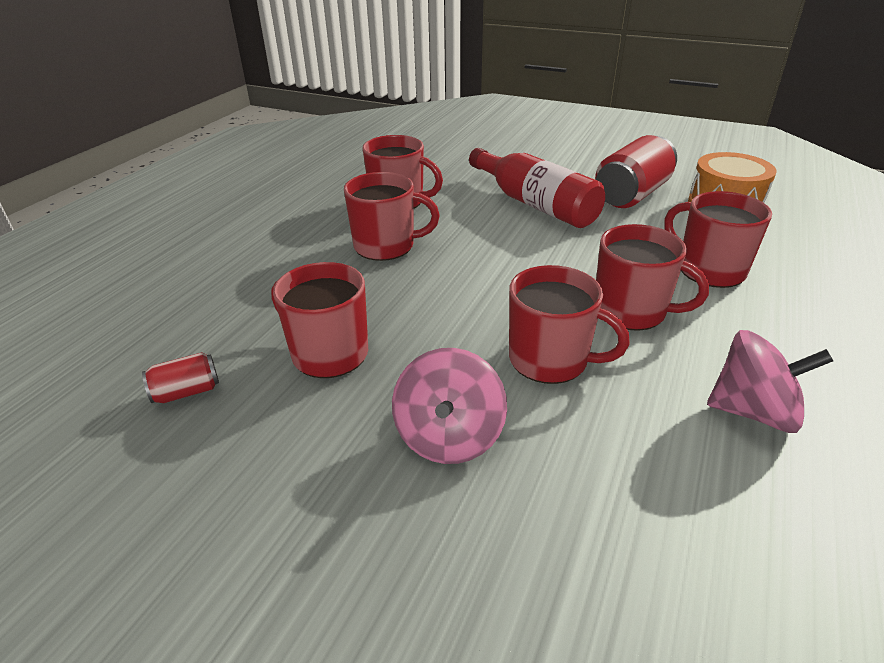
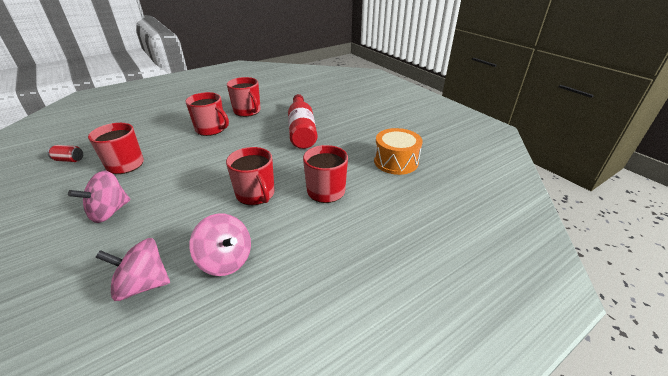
camera: 30 degrees right, 0 degrees up
red mug [509,265,630,384] -> none
red can [595,135,677,208] -> none
none -> pink spinning top [95,238,170,301]

